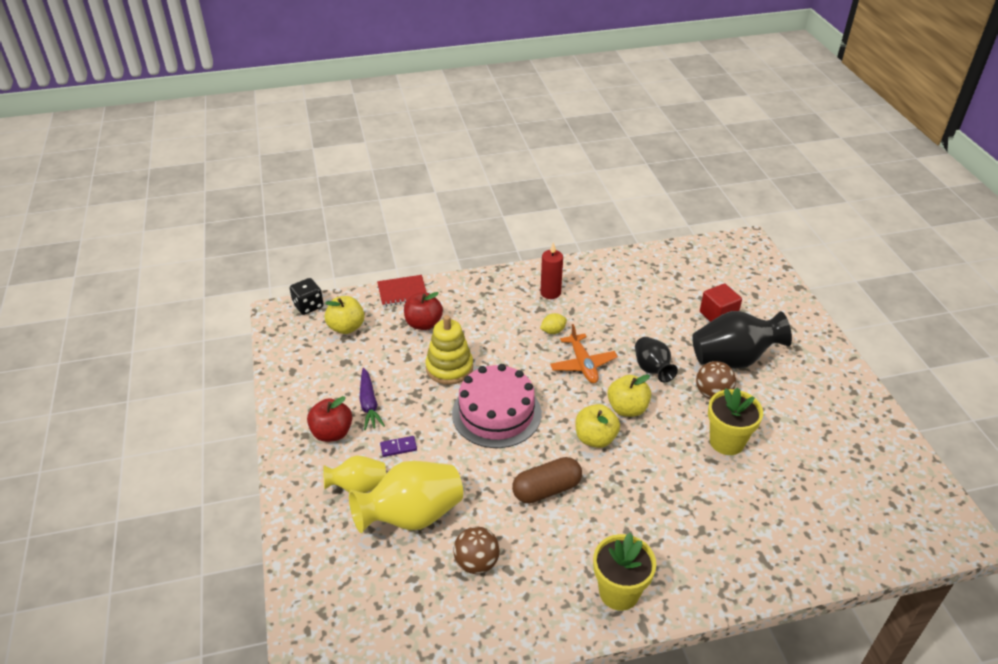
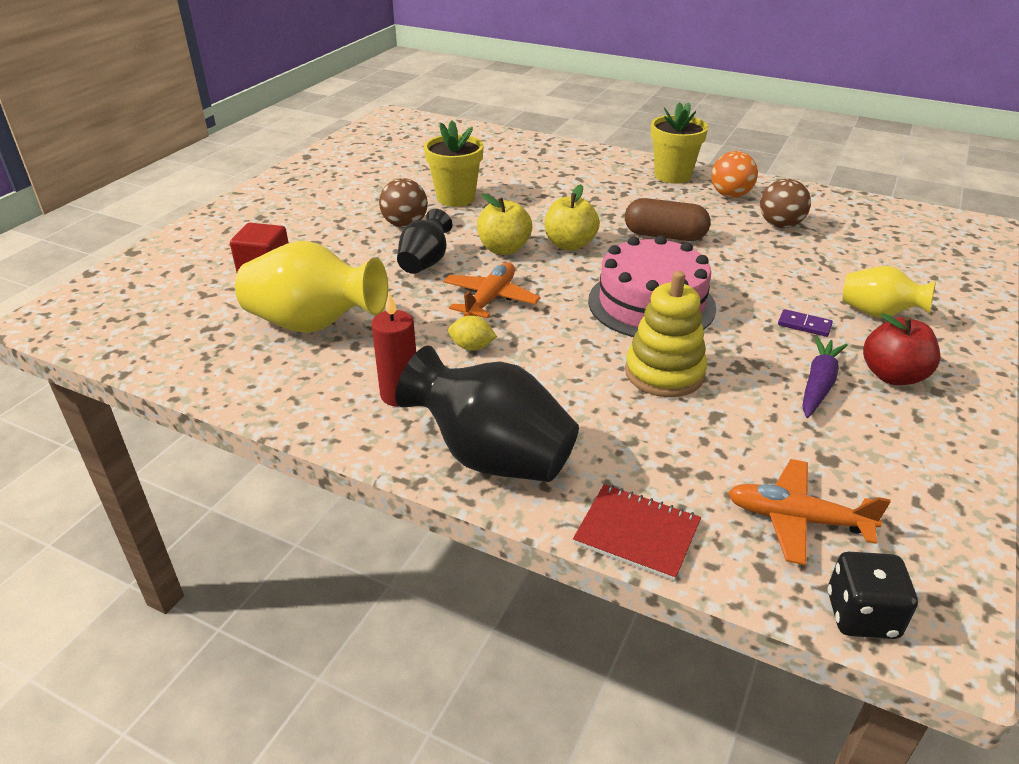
camera: 140 degrees left, 5 degrees down
yellow apple [324,296,365,334] -> orange plane [728,459,891,565]
yellow vase [349,461,463,533] -> yellow vase moved to [235,241,388,333]
red apple [404,292,443,330] -> none
black vase [692,311,792,369] -> black vase moved to [395,346,579,482]
none -> orange ball [711,151,758,198]

